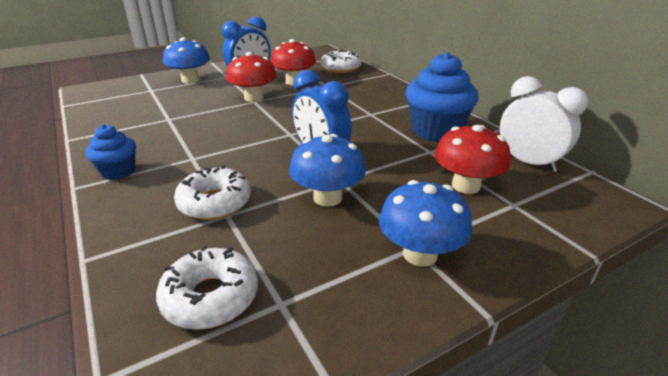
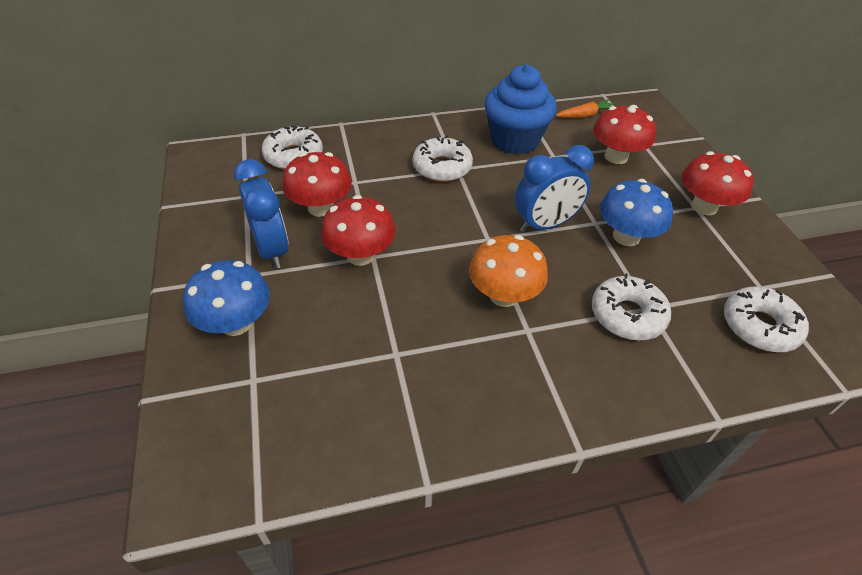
camera: 75 degrees left, 15 degrees up
blue cupcake [86,124,136,180] -> none
blue mushroom [379,180,472,267] -> red mushroom [682,151,754,216]
white clock [500,76,588,172] -> orange carrot [556,99,613,118]
none -> white donut [413,135,473,182]
none -> orange mushroom [469,235,548,307]

